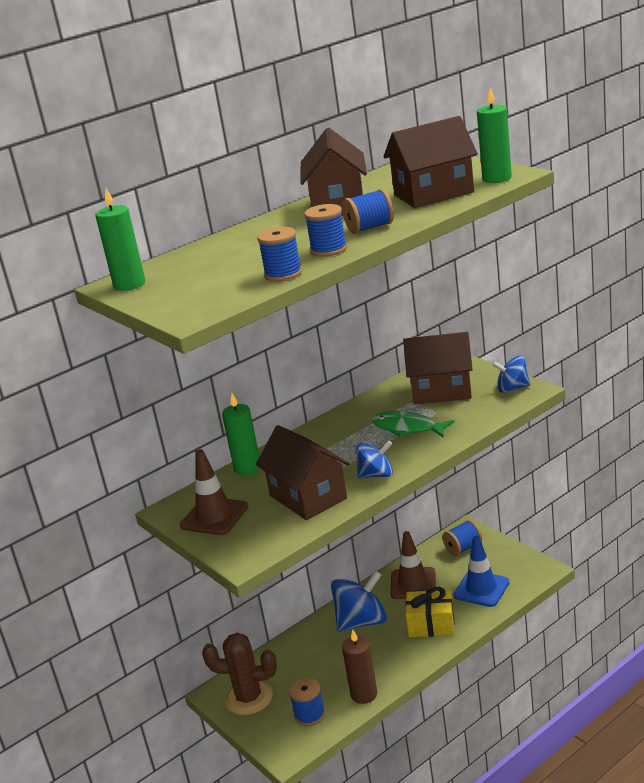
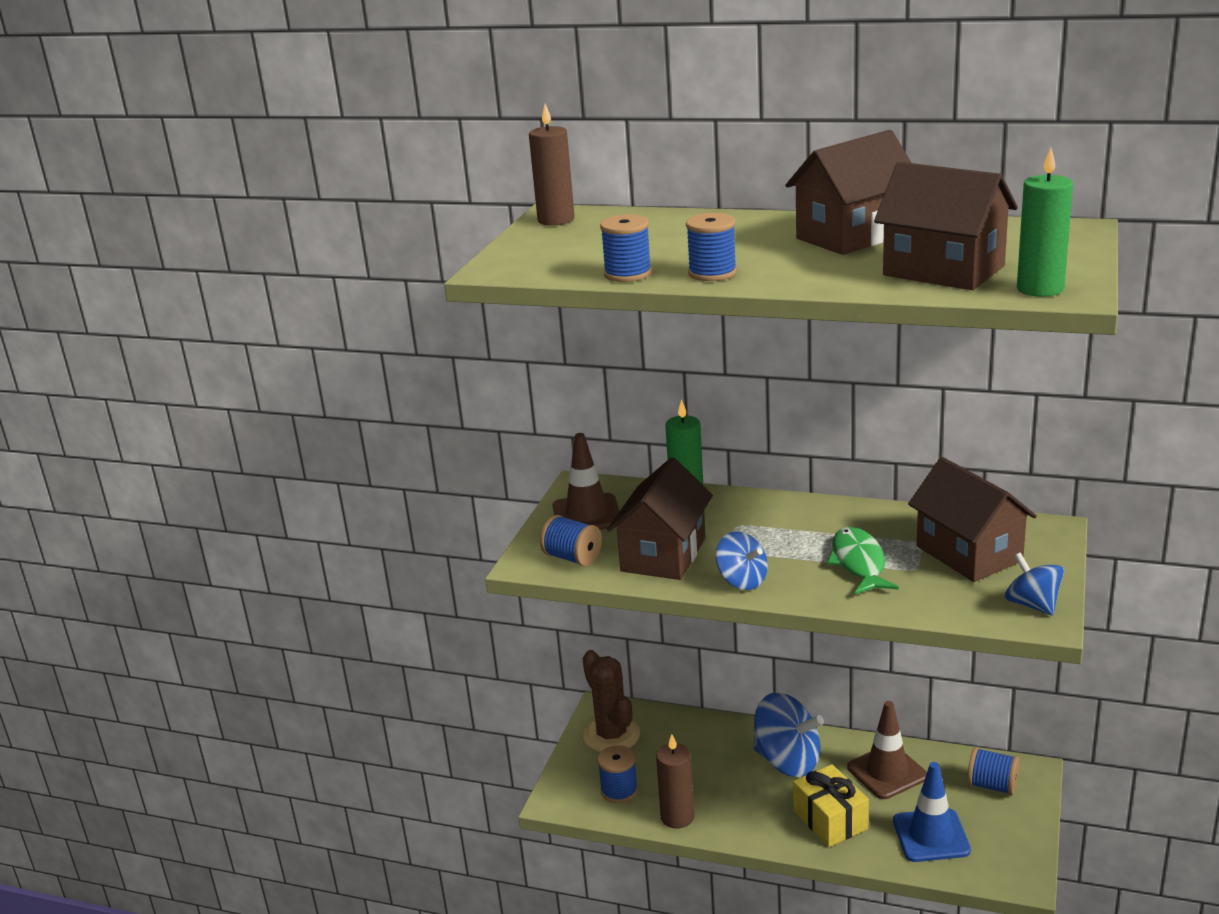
camera: 55 degrees right, 0 degrees up
green candle [95,188,145,291] -> brown candle [529,104,575,226]
blue spool [342,189,394,234] -> blue spool moved to [540,515,602,566]

